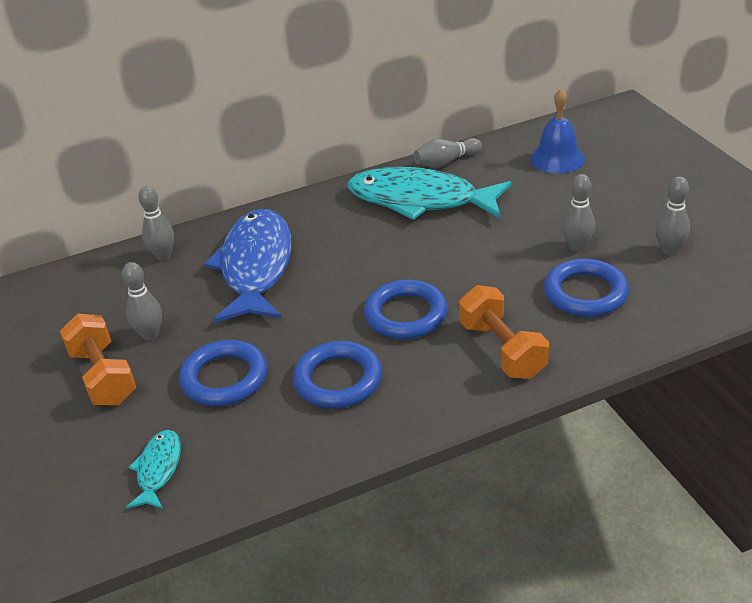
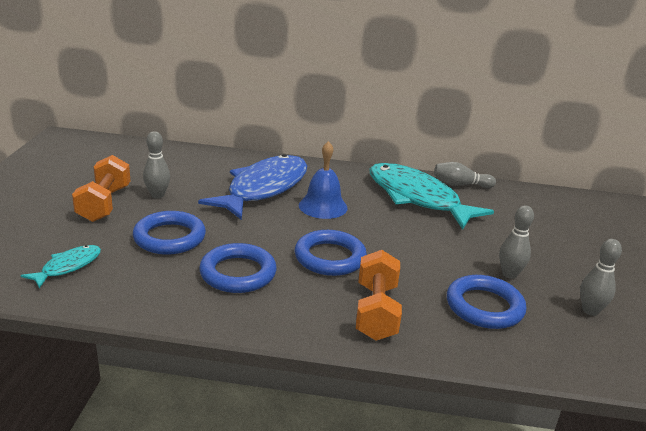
camera: 25 degrees right, 10 degrees down
grey bowling pin [138,186,174,260] -> none
blue bell [530,89,585,173] -> blue bell moved to [299,141,348,219]

